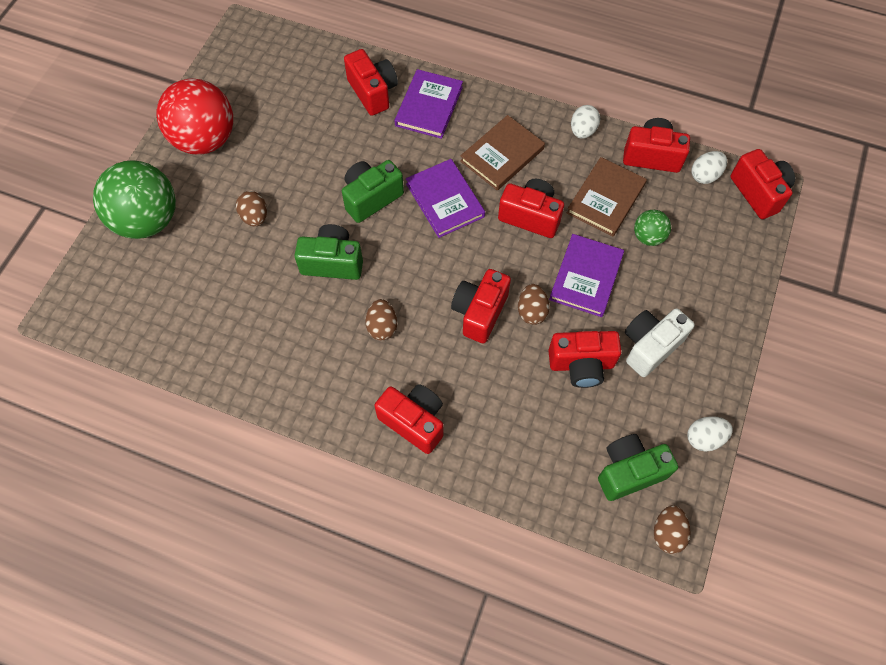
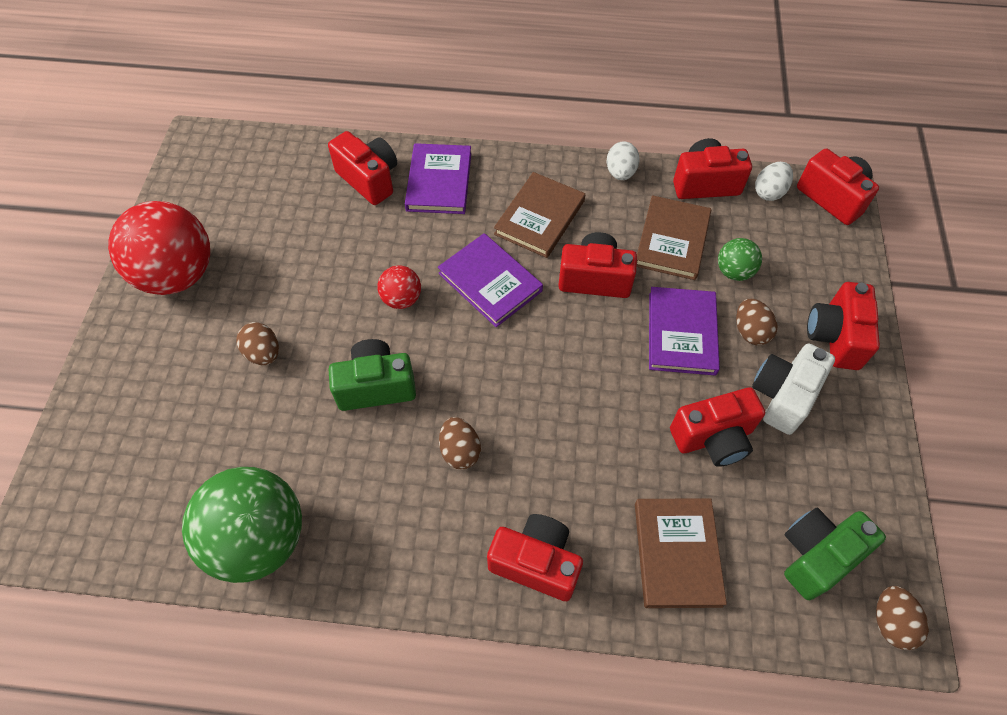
camera: 15 degrees left, 5 degrees down
green ball [93,160,176,239] -> green ball moved to [182,467,302,583]
green camera [342,160,404,223] -> red ball [377,265,421,309]
red camera [451,269,511,344] -> red camera moved to [807,282,880,370]
brown egg [518,284,549,325] -> brown egg moved to [736,299,778,345]
white egg [687,416,733,452] -> none
none -> brown book [635,498,727,608]

